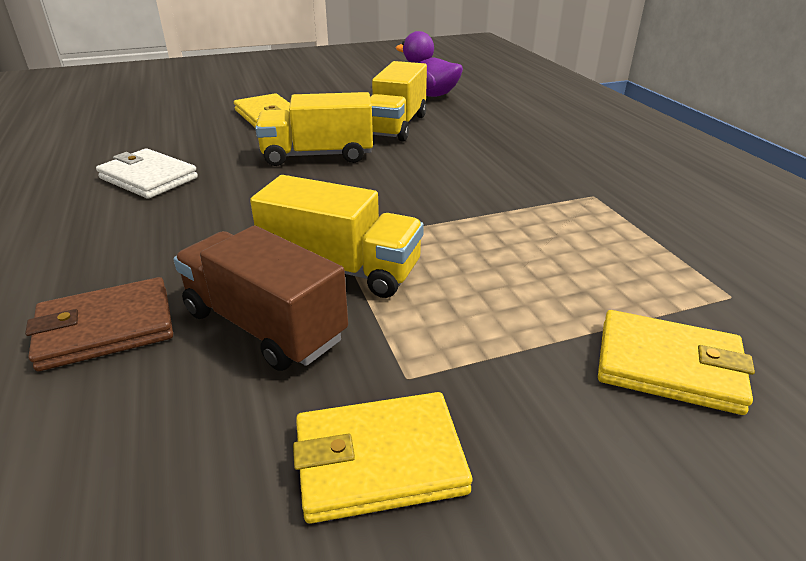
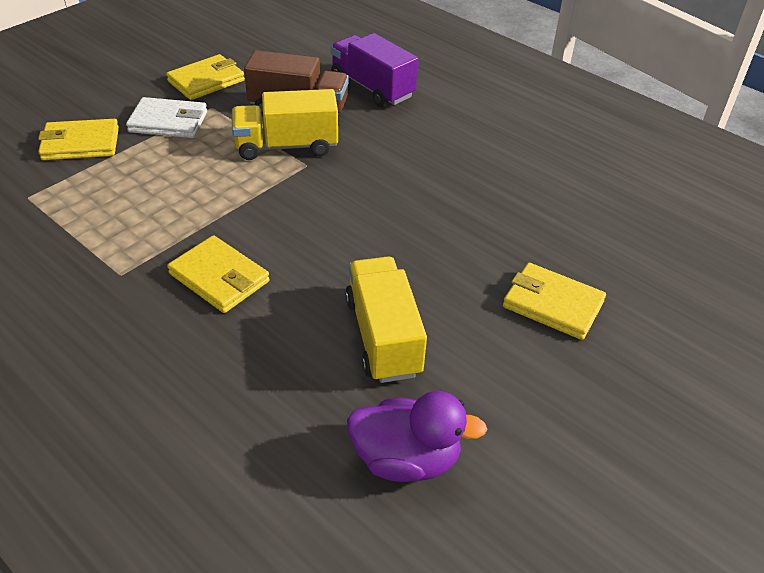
camera: 150 degrees right, 10 degrees up
brown wallet [25,277,173,371] -> purple truck [331,33,418,107]
white wallet [96,148,198,199] -> white wallet moved to [126,97,207,138]
yellow truck [255,92,373,166] -> none
none -> yellow wallet [167,235,270,313]

